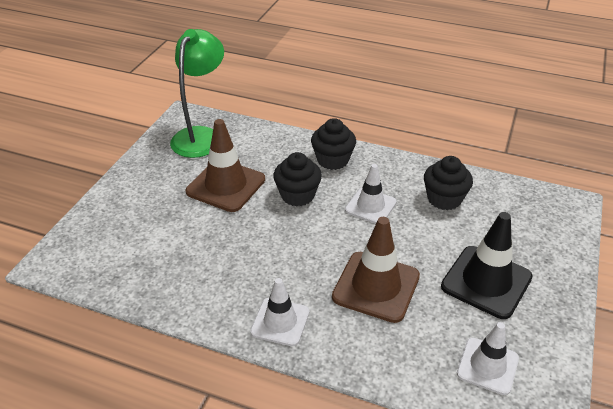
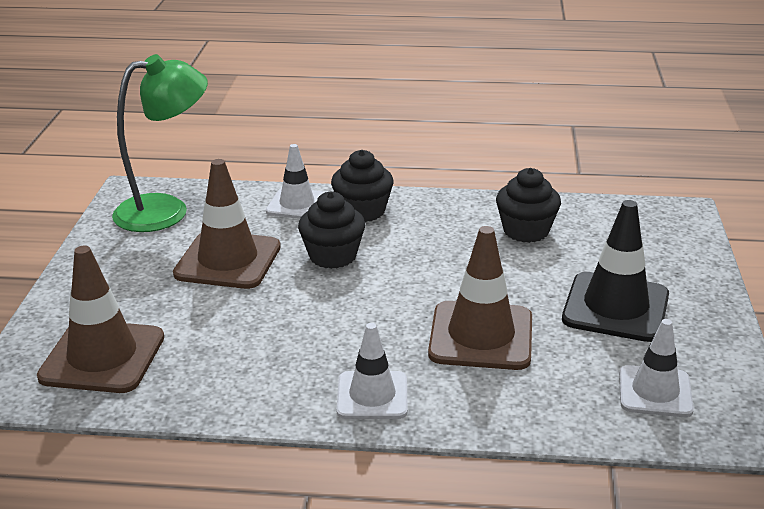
camera: 15 degrees left, 10 degrees down
green lamp [170,29,224,158] -> green lamp turned 60 degrees clockwise [112,54,208,232]
white traffic cone [345,164,397,224] -> white traffic cone moved to [266,144,325,219]
none -> brown traffic cone [37,246,164,393]

